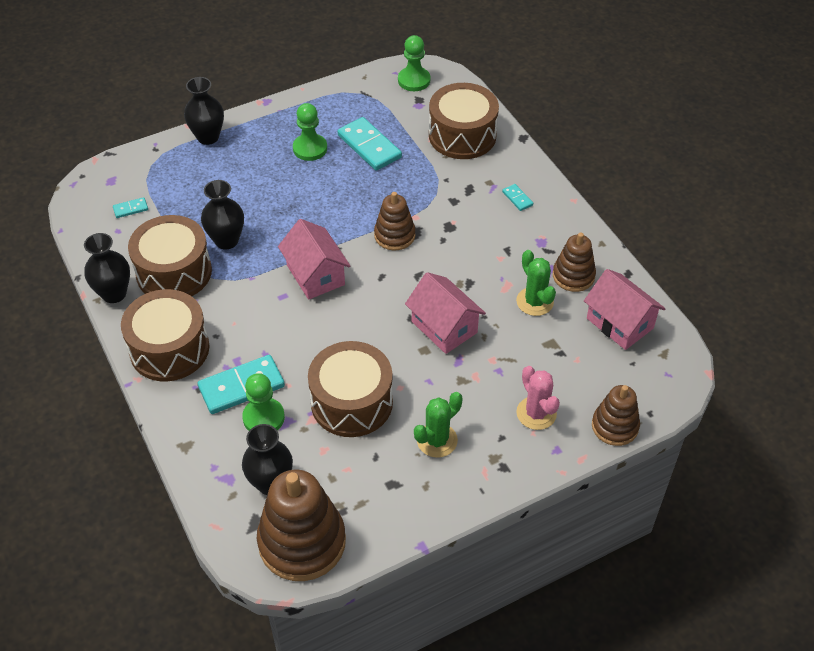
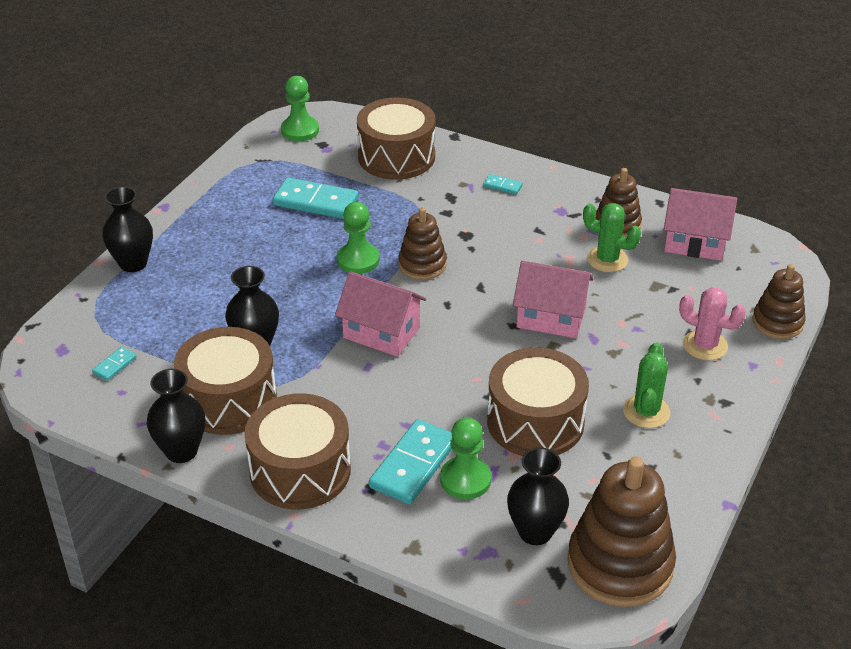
camera: 35 degrees left, 10 degrees down
green pawn [293,103,327,161] -> green pawn moved to [337,202,380,274]

